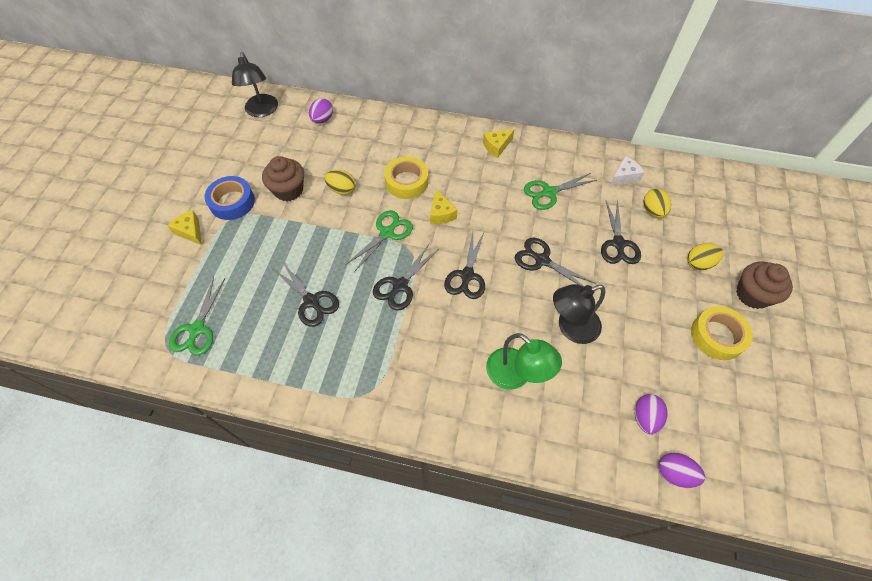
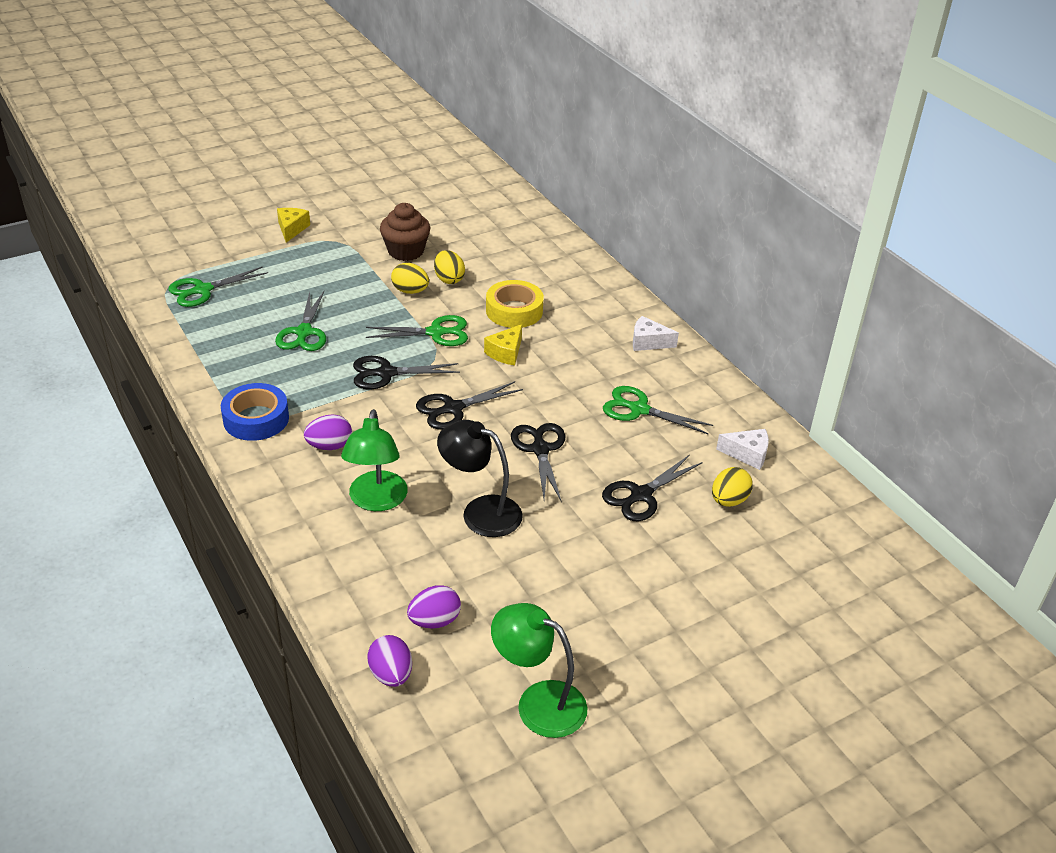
camera: 45 degrees right, 20 degrees down
blue tape [204,176,255,220] -> blue tape moved to [221,383,289,441]
black lamp [232,52,278,117] -> none
black scissors [273,261,339,327] -> green scissors [275,291,326,351]
purple egg [309,98,333,123] -> purple egg moved to [304,414,352,450]
yellow cheese [483,129,514,158] -> white cheese [633,316,679,351]
yellow egg [687,243,723,270] -> yellow egg moved to [391,263,429,294]
yellow tape [691,306,753,360] -> none
brown cupcake [736,262,793,309] -> none
none -> green lamp [491,603,587,738]

